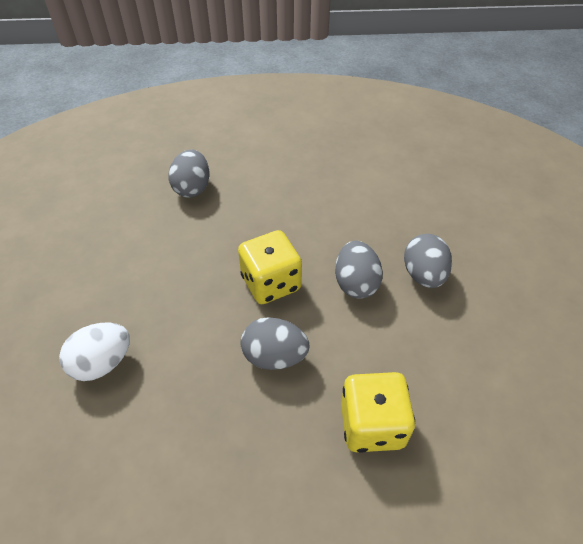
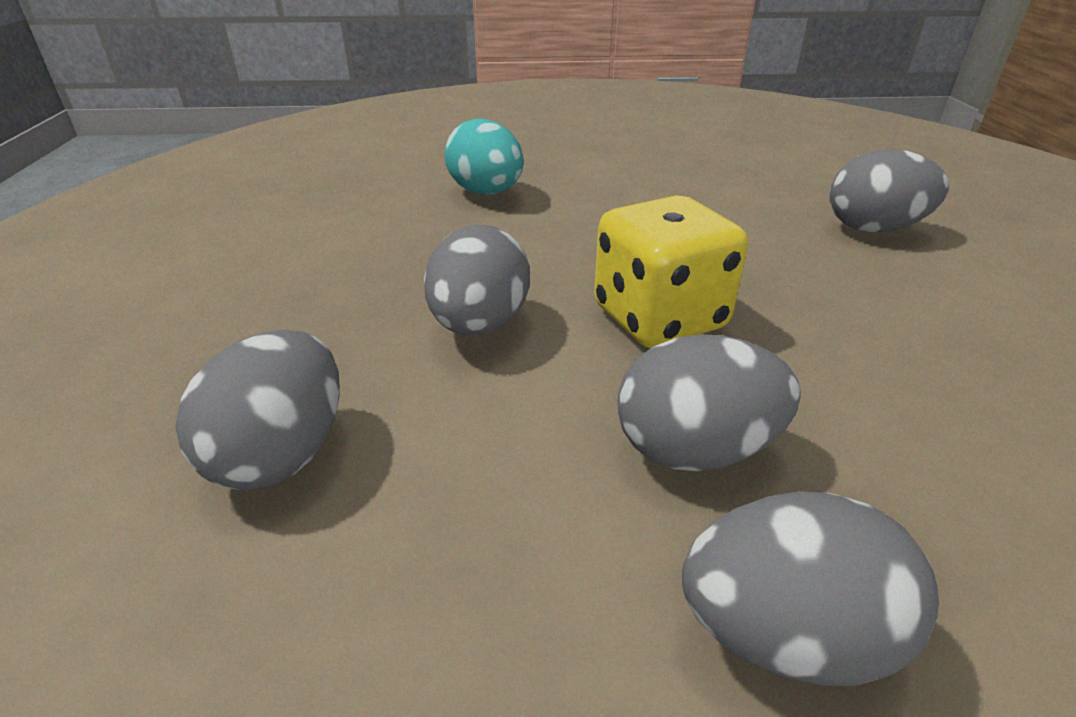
camera: 90 degrees right, 15 degrees down
white egg [59,323,130,381] -> turquoise egg [445,119,524,194]
yellow dice [341,372,415,453] -> grey egg [175,329,340,490]

